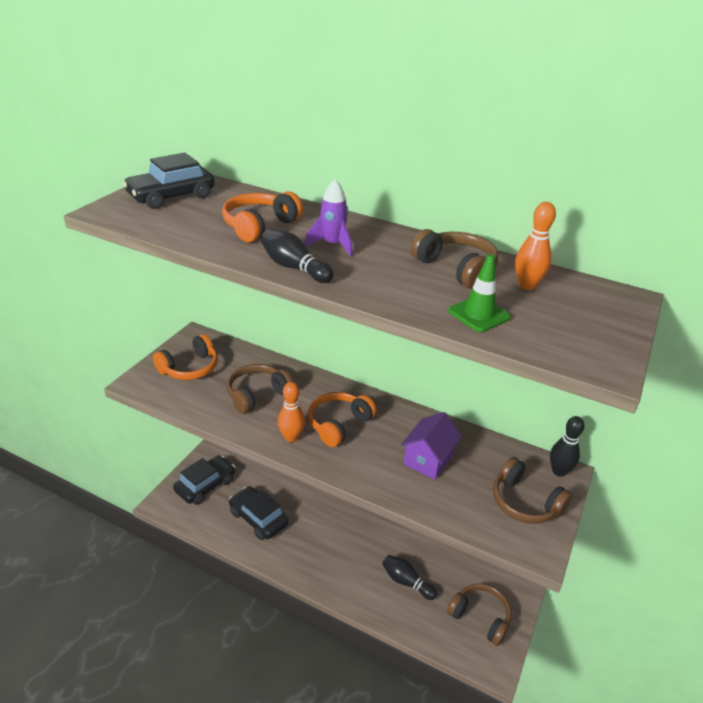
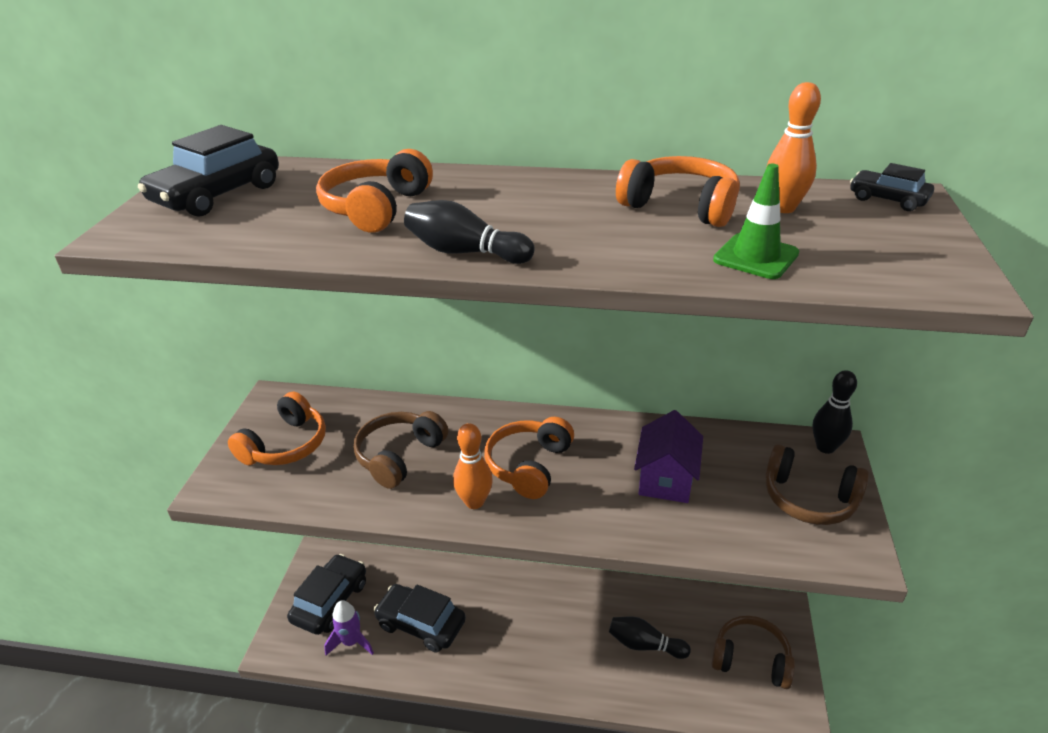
camera: 15 degrees left, 0 degrees up
purple rocket [305,179,352,256] -> purple rocket moved to [324,600,374,655]
brown headphones [411,229,499,289] -> orange headphones [616,156,740,227]
none -> black car [850,163,934,211]

